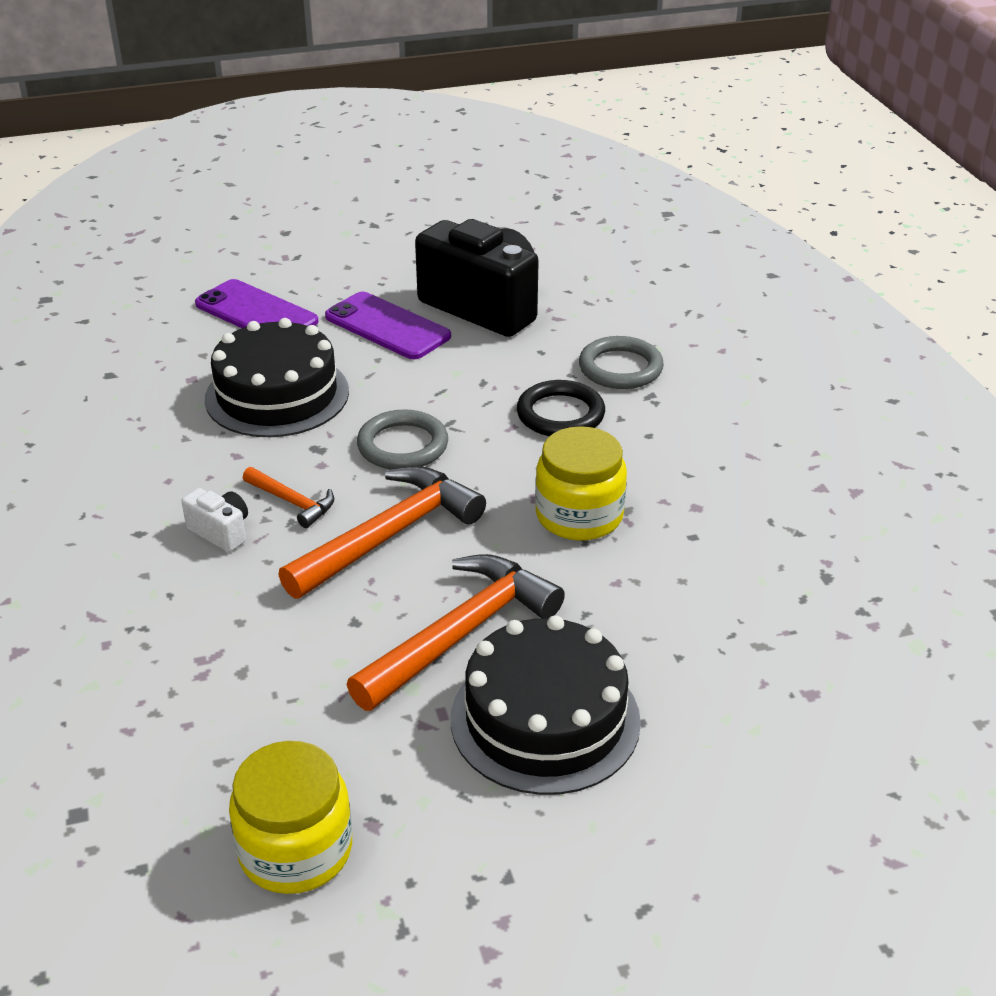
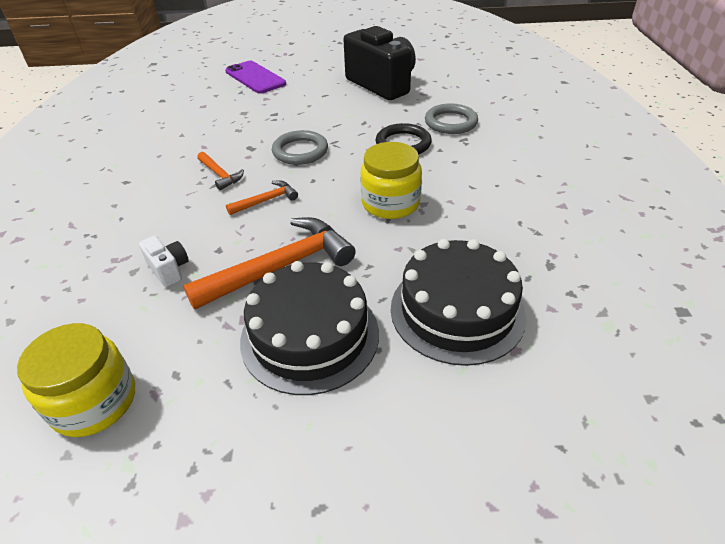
camera: 15 degrees right, 5 degrees up
white camera [182,488,248,552] -> white camera moved to [139,236,189,287]
black cake [205,318,349,437] -> black cake moved to [391,239,527,366]
orange hammer [278,466,486,599] -> orange hammer [226,180,298,215], size x0.50
purple phone [325,292,451,359] -> none

